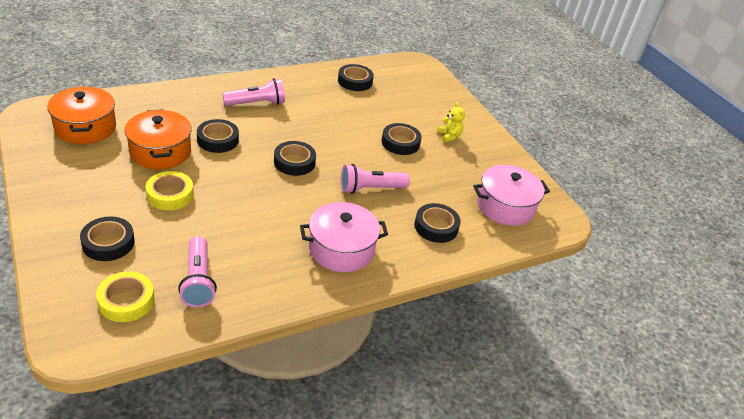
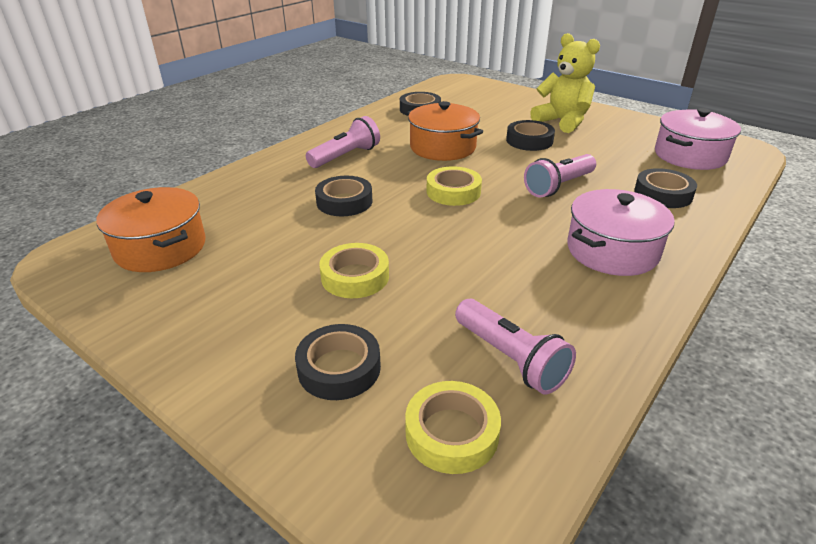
camera: 20 degrees left, 5 degrees down
orange pot [125,109,192,170] -> orange pot moved to [407,101,483,161]
black tape [274,141,316,176] -> yellow tape [427,166,482,206]
yellow teddy bear [437,102,465,143] -> yellow teddy bear [530,33,600,133], size x1.95

